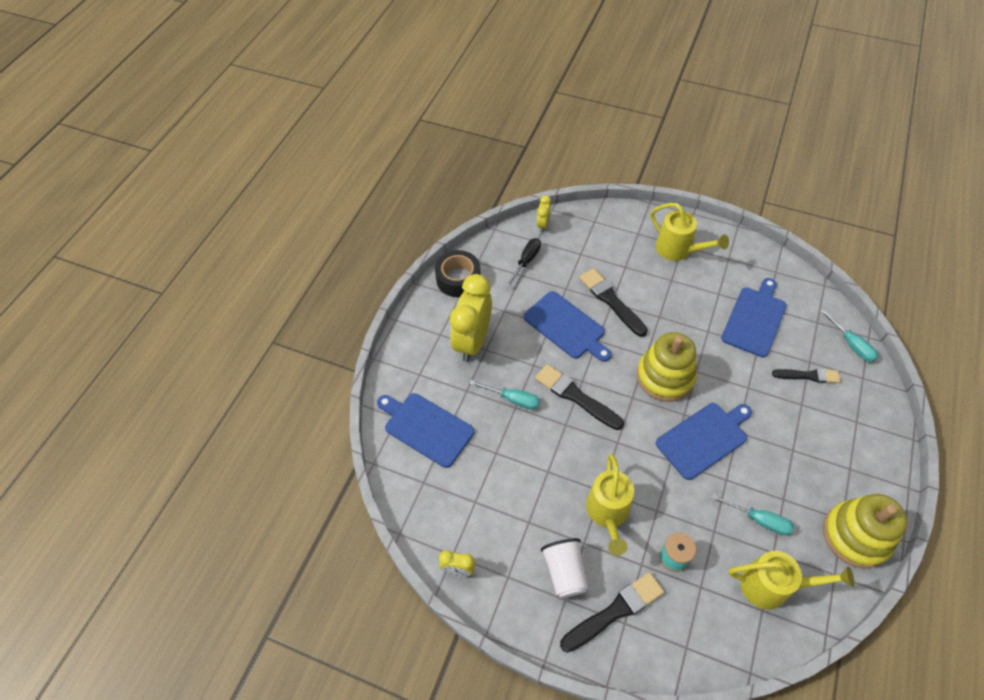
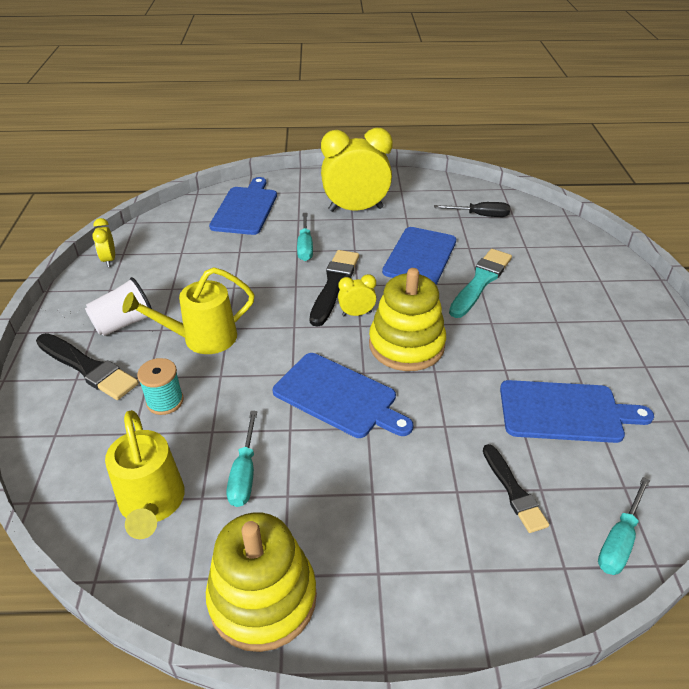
camera: 65 degrees right, 15 degrees down
black tape [435,250,480,297] -> none
yellow clock [537,195,551,232] -> yellow clock moved to [338,274,377,316]
black brush [579,268,648,337] -> turquoise brush [449,249,512,318]
yellow watering can [650,203,729,261] -> none

